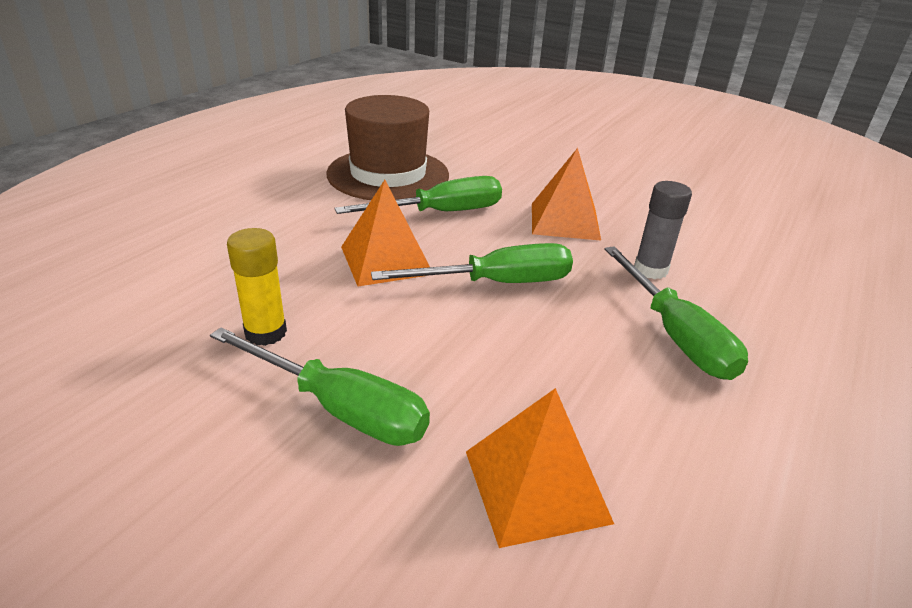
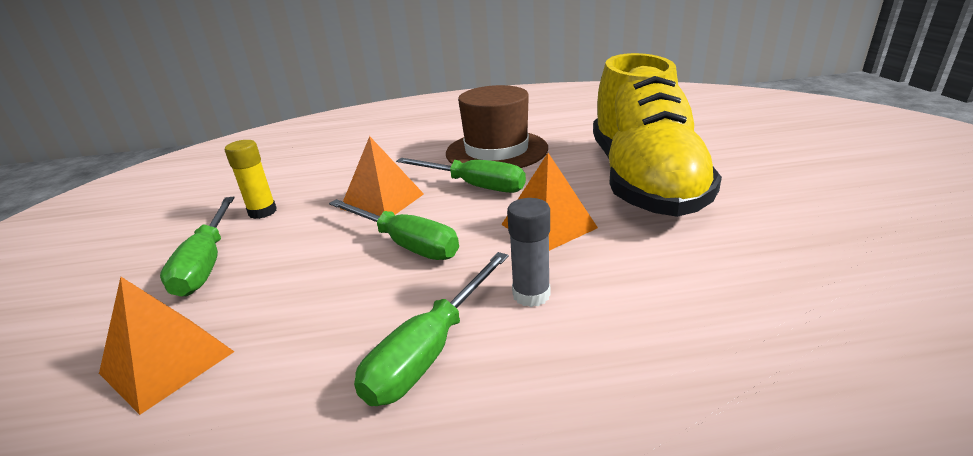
camera: 55 degrees right, 5 degrees down
none -> yellow shoe [593,53,722,217]

